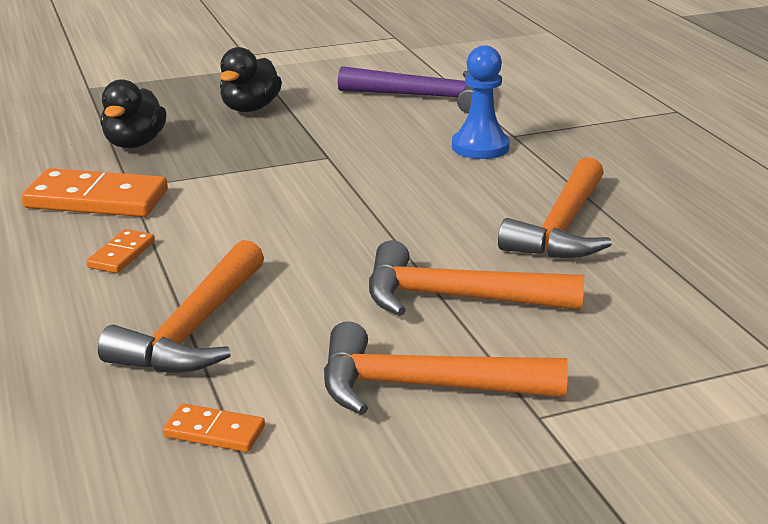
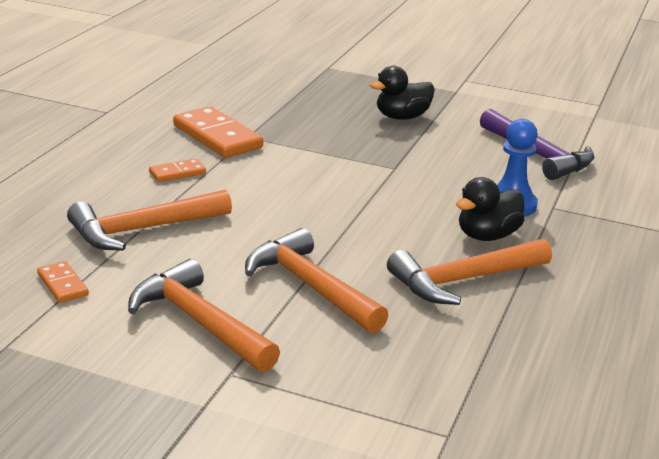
camera: 40 degrees right, 0 degrees up
black duck [100,79,167,148] -> black duck moved to [456,177,525,241]

